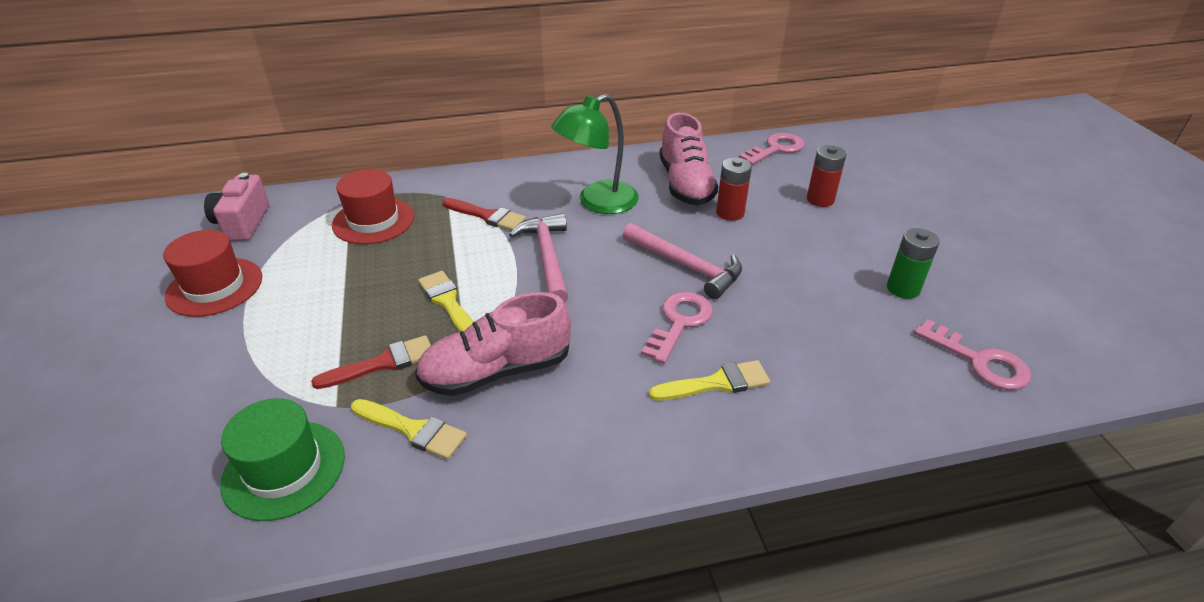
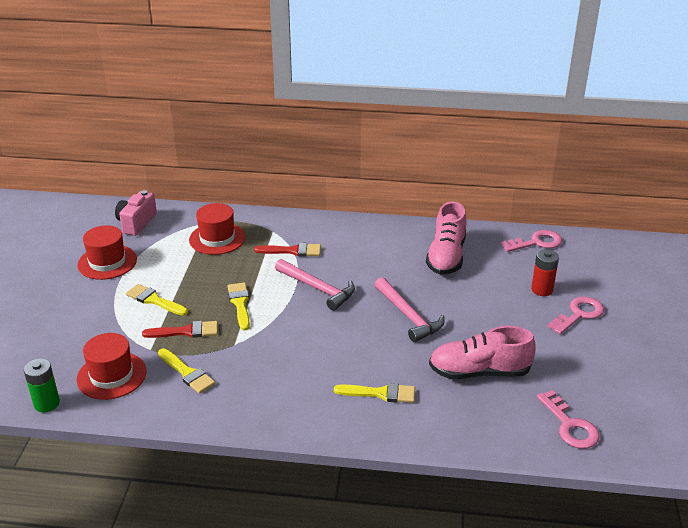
camera: 20 degrees right, 5 degrees down
green hat [220,398,345,521] -> red hat [76,333,146,400]
pink shoe [415,292,571,396] -> pink shoe moved to [429,326,536,379]
red brush [443,198,526,231] -> red brush turned 45 degrees counterclockwise [254,243,321,256]
pink hammer [509,213,568,303] -> pink hammer turned 120 degrees clockwise [275,259,355,311]
green lamp [551,94,639,214] -> none
pink key [641,292,713,364] -> pink key moved to [547,296,604,334]
red battery [716,157,752,221] -> none
green battery [887,228,940,299] -> green battery moved to [24,359,60,413]
none -> yellow brush [126,284,188,316]

